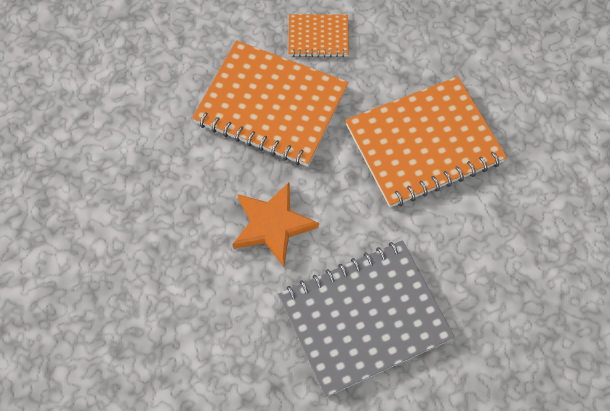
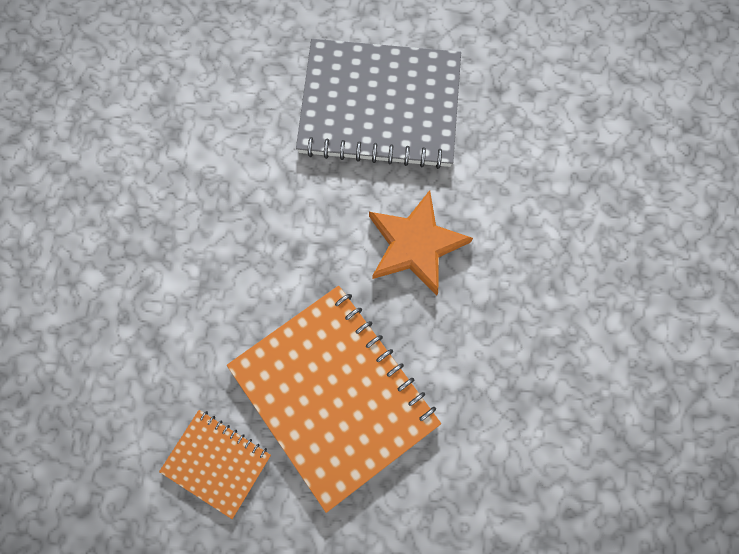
camera: 150 degrees left, 10 degrees up
orange notebook [345,76,507,208] -> none

